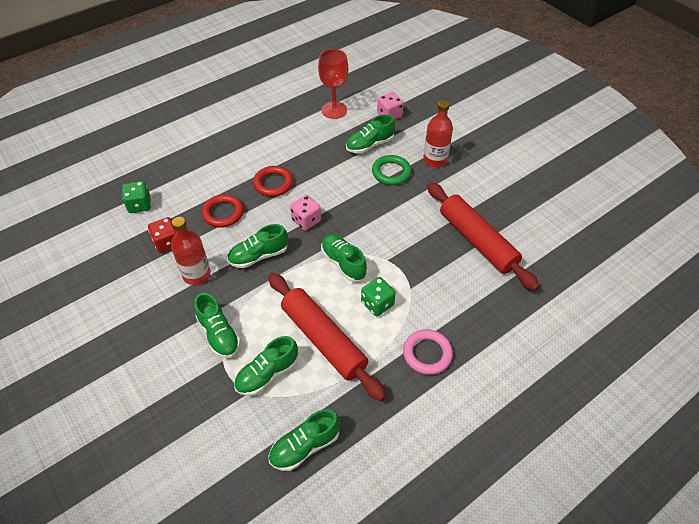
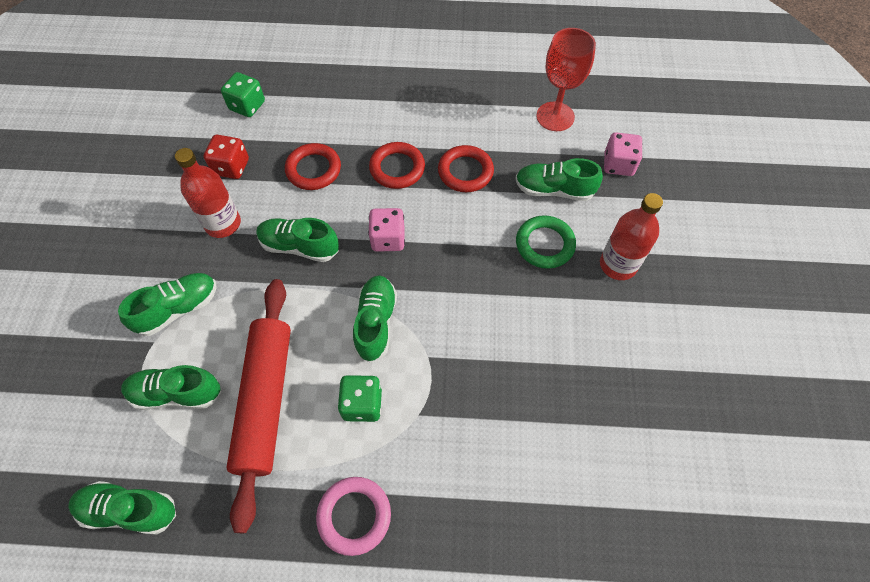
camera: 40 degrees right, 10 degrees up
green shoe [194,293,240,358] -> green shoe turned 135 degrees counterclockwise [118,273,217,336]
red rolling pin [427,182,540,291] -> none
none -> red ring [438,145,494,192]

